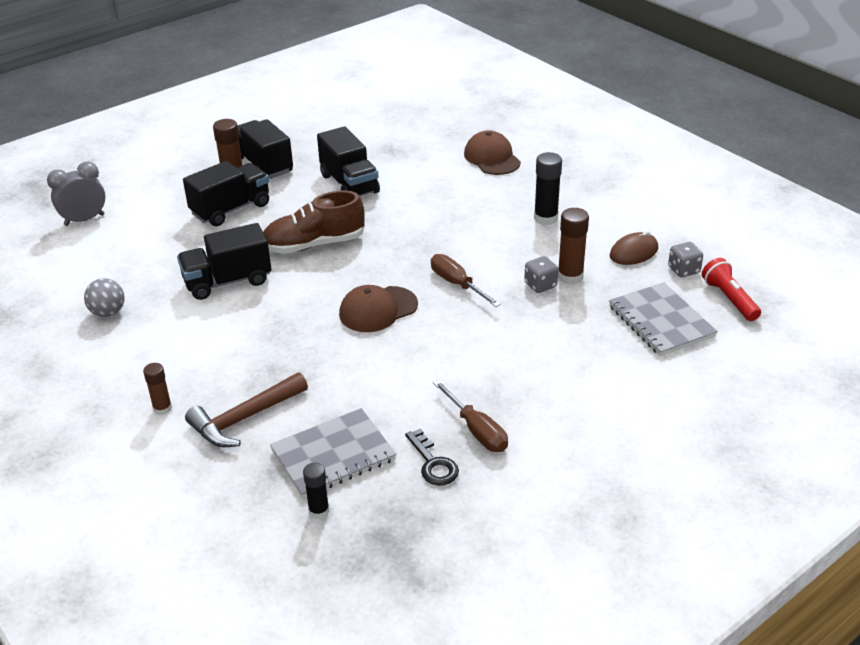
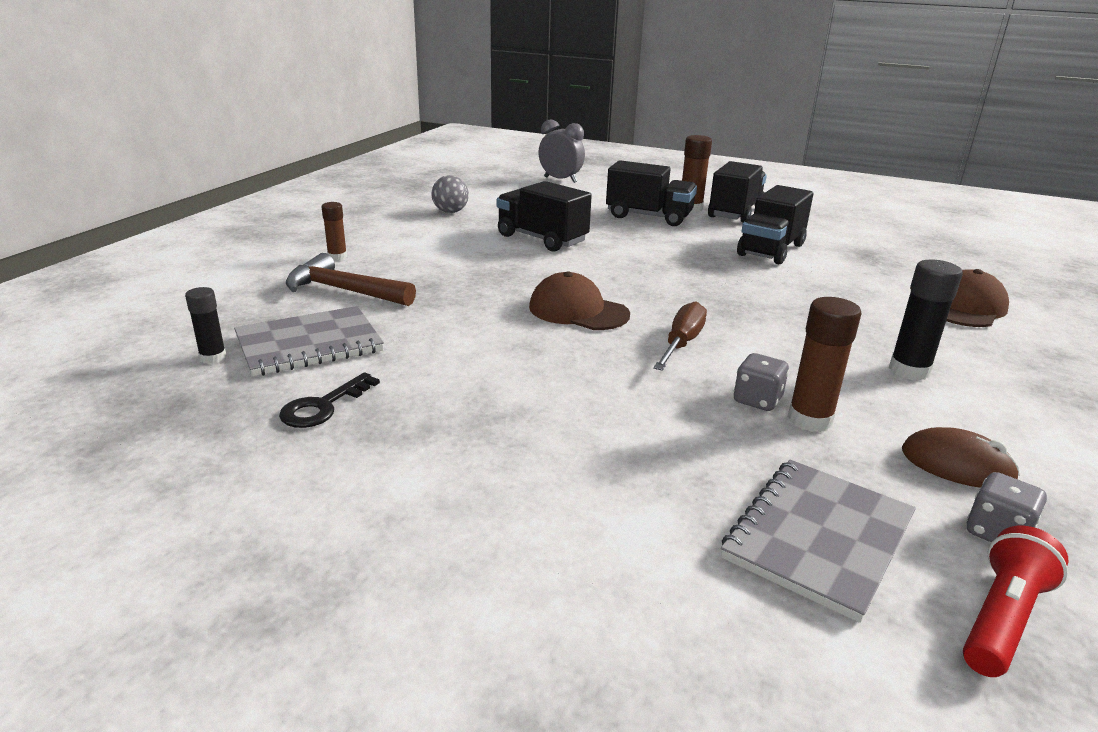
camera: 60 degrees right, 10 degrees down
brown shoe [263,191,365,254] -> none
grey notebook [270,408,397,498] -> grey notebook turned 60 degrees counterclockwise [234,306,384,377]
brown screwdriver [433,380,508,452] -> none

